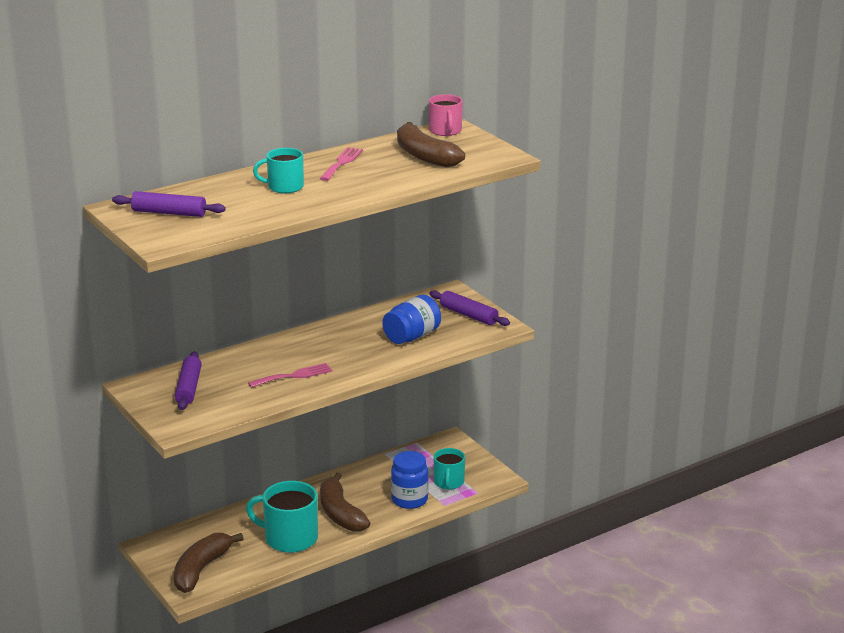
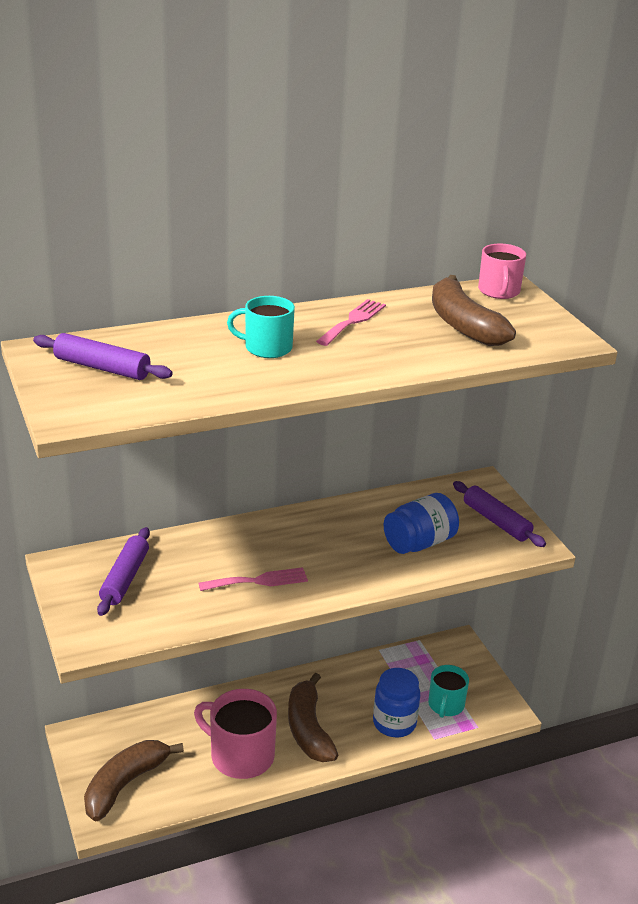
camera: 10 degrees right, 5 degrees up
turquoise mug [246,481,318,553] -> pink mug [194,689,277,779]

